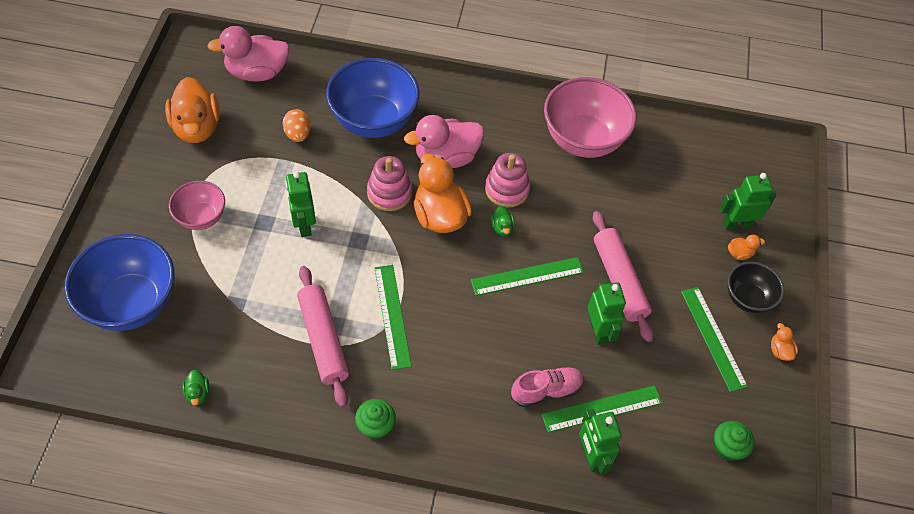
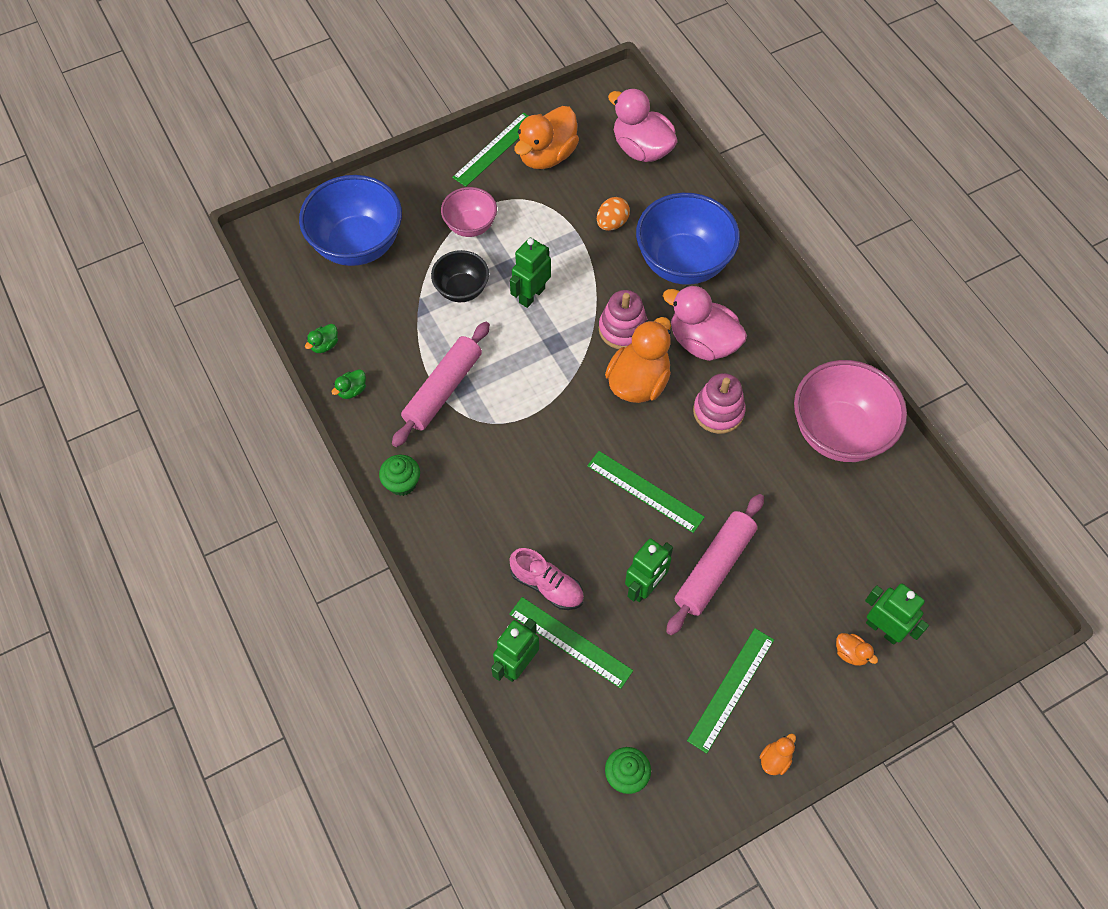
camera: 55 degrees right, 5 degrees up
green ruler [375,265,412,370] -> green ruler moved to [452,112,528,187]
green duck [491,206,515,236] -> green duck moved to [331,369,366,399]
black bowl [728,261,784,313] -> black bowl moved to [431,250,489,302]

